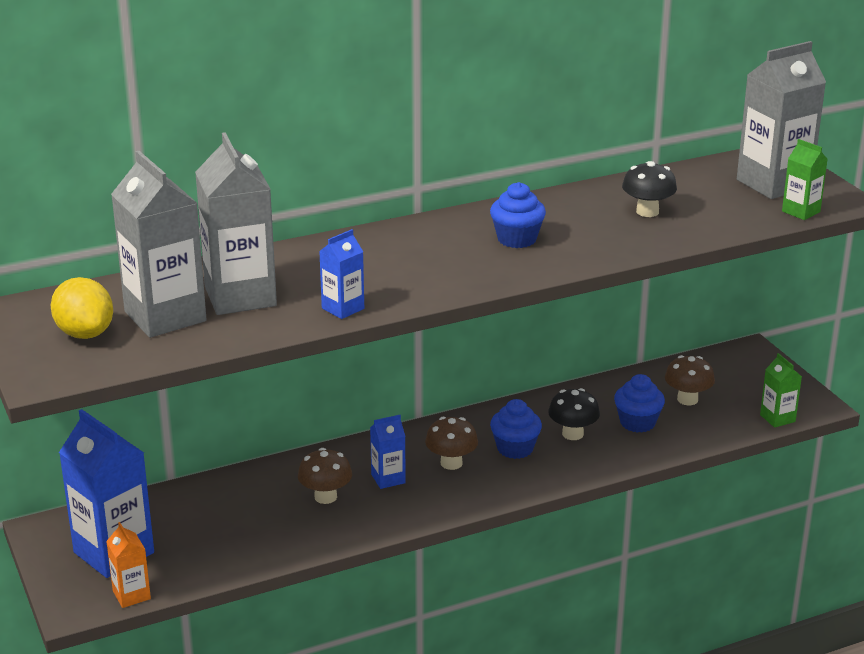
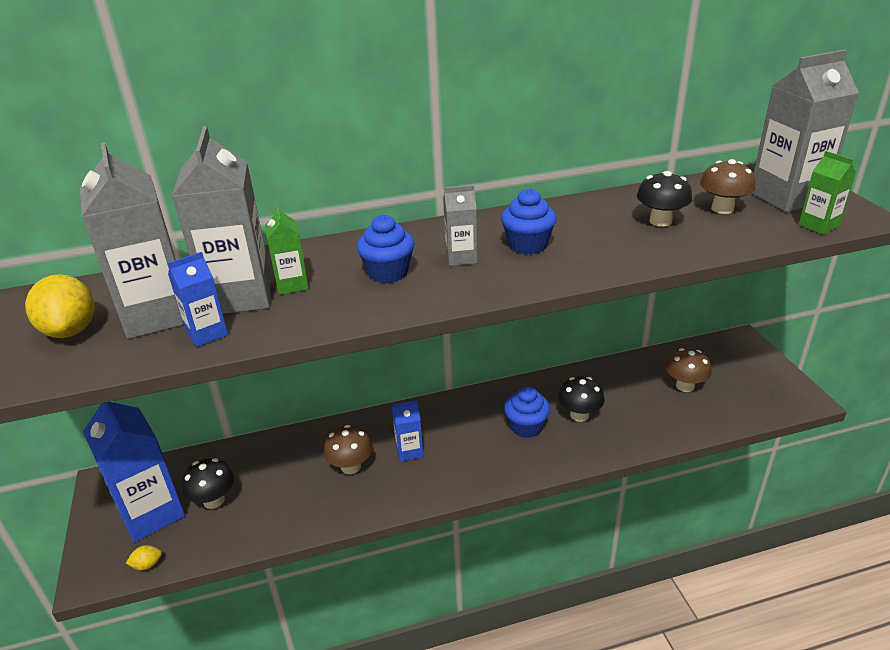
camera: 10 degrees right, 5 degrees up
orange carton [106,522,151,608] -> yellow lemon [126,545,162,570]
blue carton [319,229,364,319] -> blue carton moved to [168,252,228,347]
brown mushroom [425,417,478,470] -> brown mushroom moved to [700,159,755,214]
blue cupcake [614,374,665,433] -> blue cupcake moved to [357,215,415,283]
green carton [760,353,802,428] -> green carton moved to [265,206,309,295]
none -> black mushroom [182,458,234,509]
none -> grey carton [443,185,477,266]

